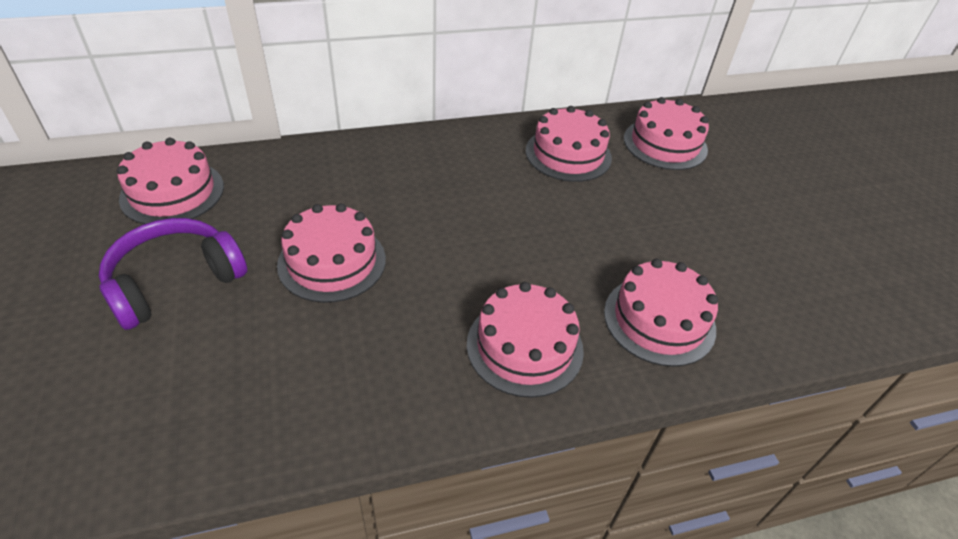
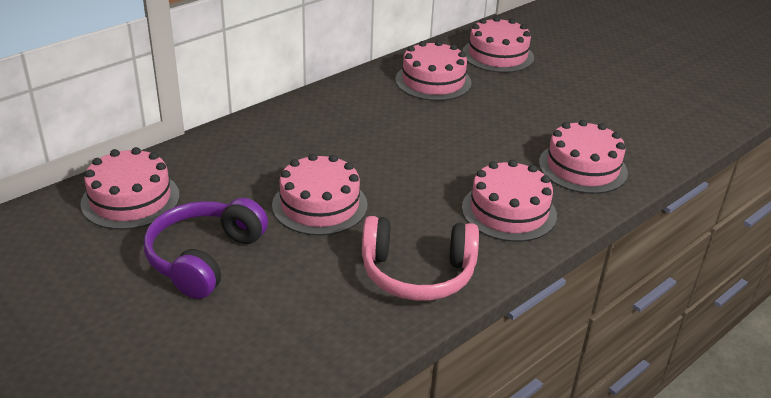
camera: 25 degrees left, 10 degrees down
none -> pink headphones [362,216,479,301]

